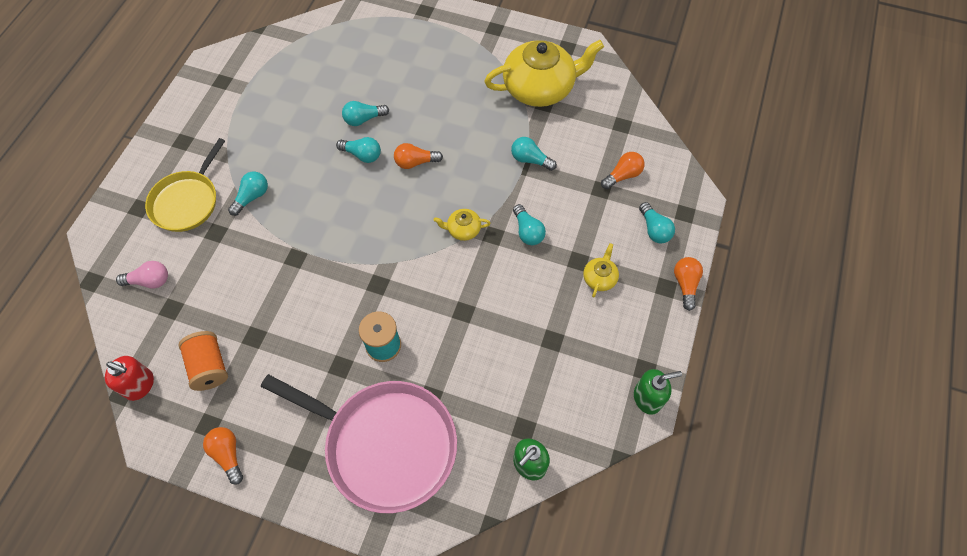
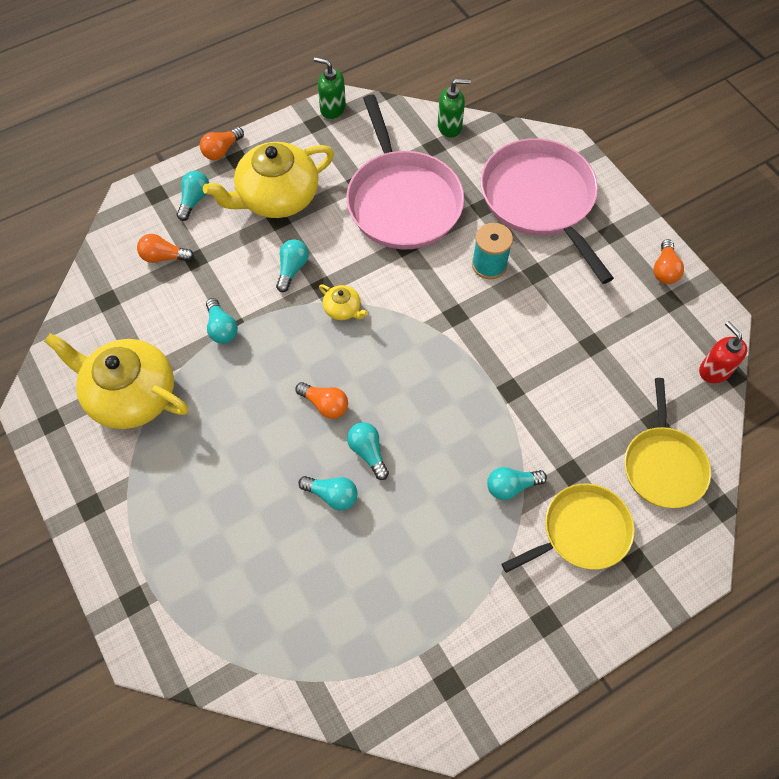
camera: 140 degrees left, 0 degrees up
pink light bulb [116,261,168,289] -> yellow pan [624,378,711,508]
orange spool [178,331,228,391] -> none
yellow teapot [583,243,619,298] -> yellow teapot [203,142,334,218], size x2.34
none -> pink pan [346,94,464,249]

